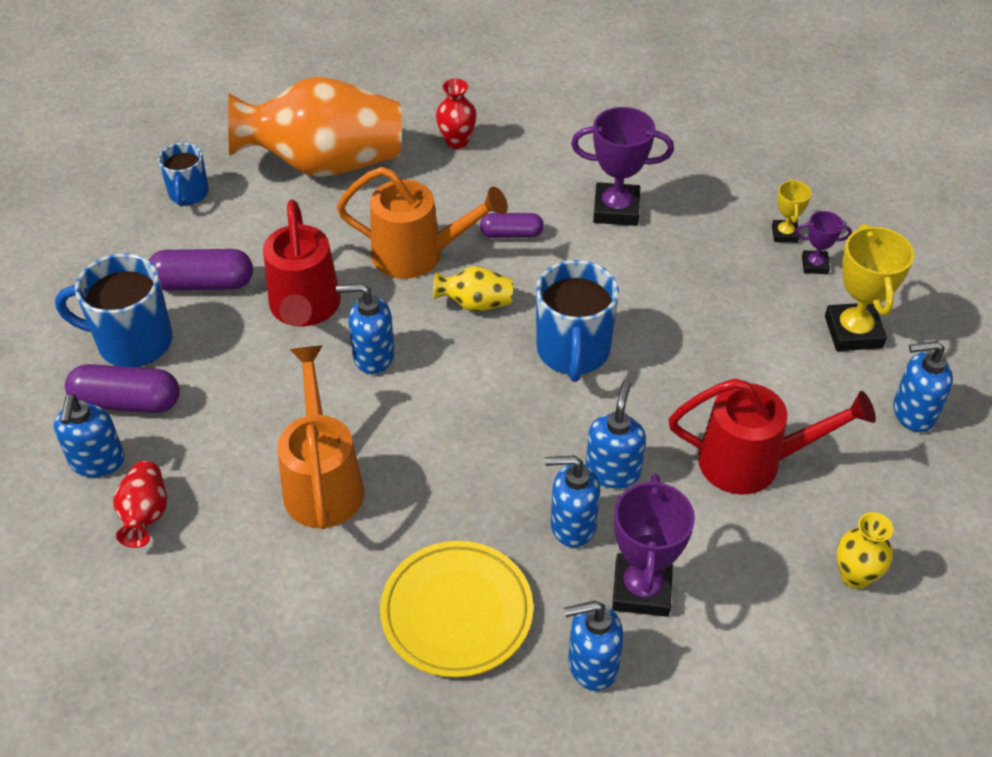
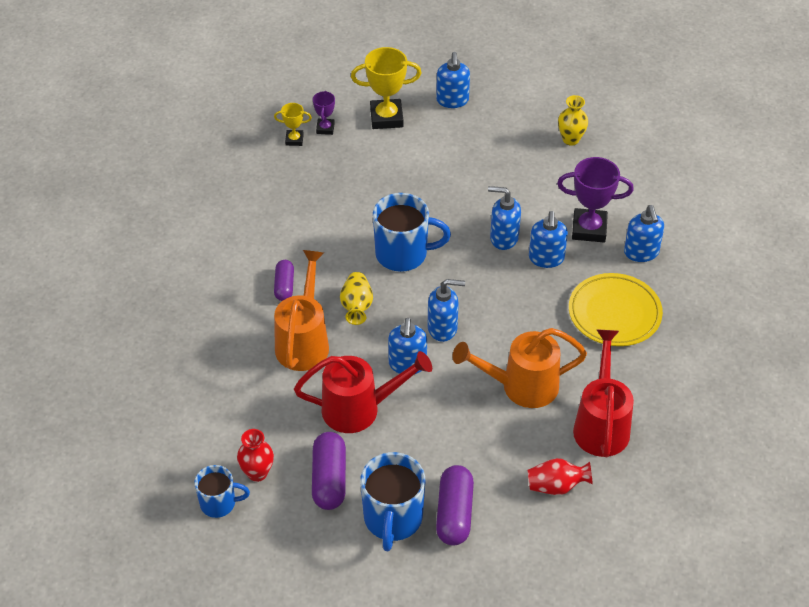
camera: 90 degrees left, 0 degrees up
blue soap dispenser [54,394,124,477] -> blue soap dispenser moved to [428,279,465,342]
orange vase [228,77,402,177] -> none
red vase [436,79,477,149] -> red vase moved to [237,429,274,482]
purple trophy [571,107,674,226] -> none
red watering can [669,379,876,494] -> red watering can moved to [573,330,634,457]

